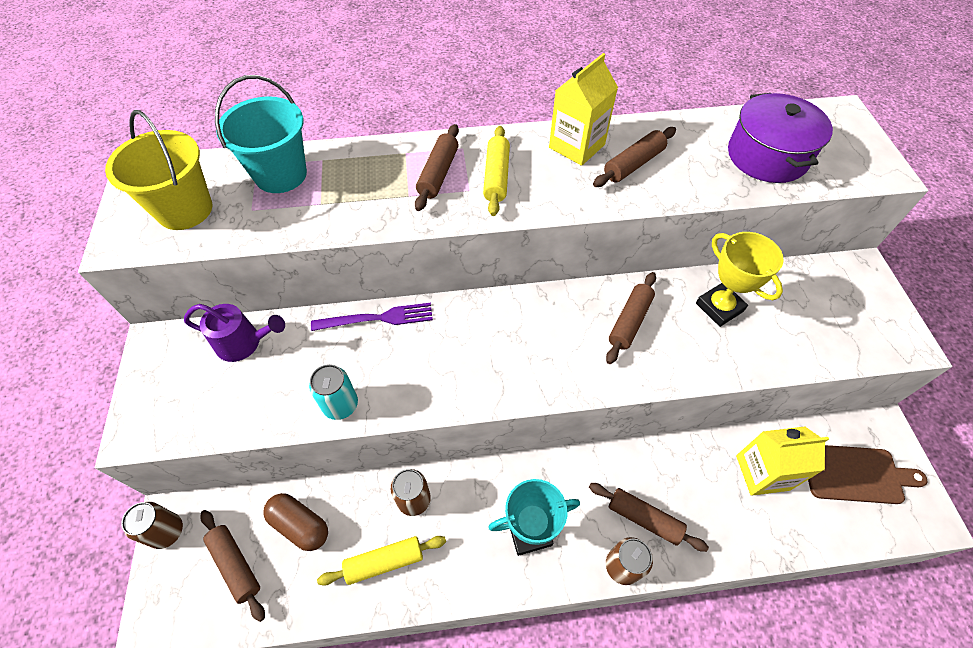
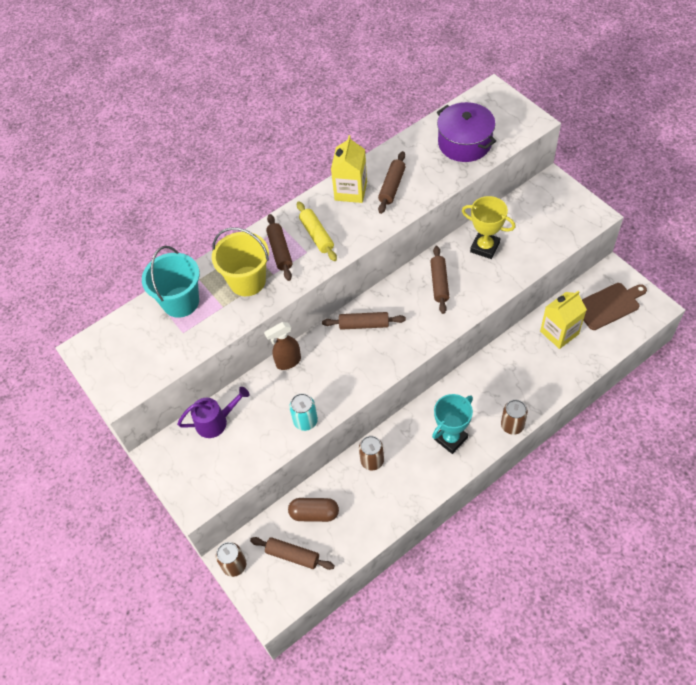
camera: 25 degrees left, 0 degrees up
yellow bucket [105,110,212,230] -> yellow bucket moved to [212,227,269,296]
purple fork [311,303,433,331] -> brown spray bottle [264,322,301,370]
yellow rolling pin [317,536,446,586] -> none
brown rolling pin [589,483,709,552] -> brown rolling pin moved to [322,312,406,330]

